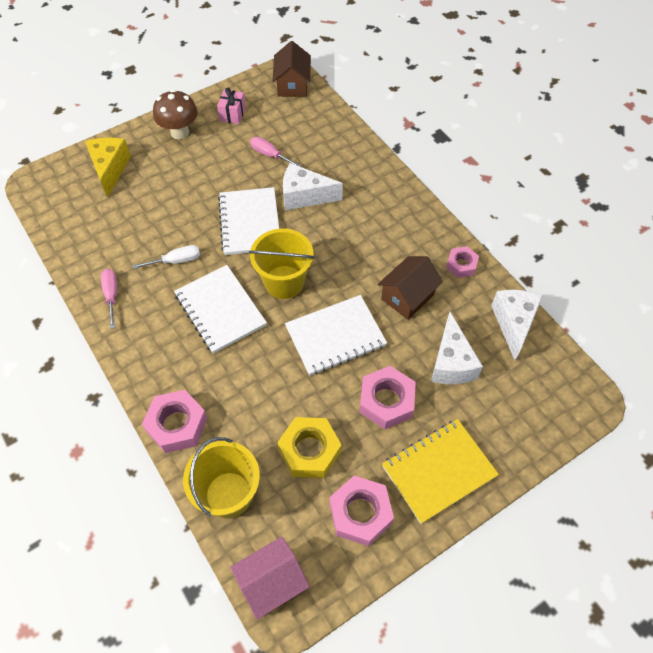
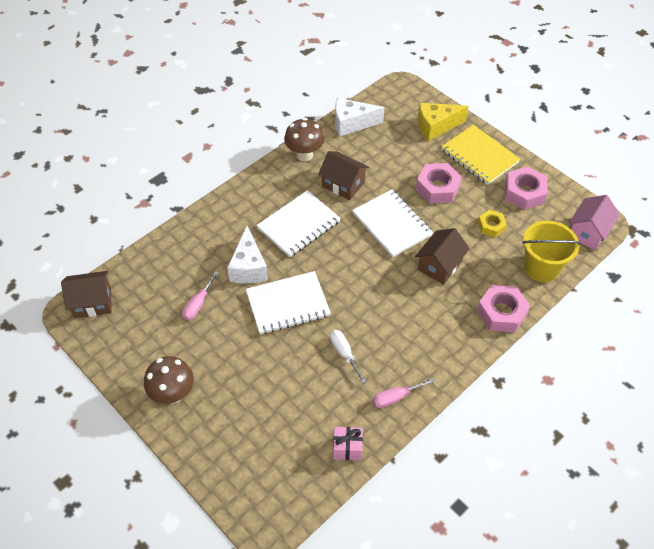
camera: 100 degrees left, 5 degrees down
yellow cheese [85,138,131,198] -> yellow cheese moved to [418,103,469,141]
white notebook [174,265,267,354] -> white notebook moved to [256,190,341,257]
pink gift [217,88,246,124] -> pink gift moved to [333,427,363,461]
pink house [230,537,310,620] -> pink house turned 75 degrees clockwise [569,195,620,250]
yellow bucket [249,229,315,299] -> none
yellow nut [278,417,342,478] -> yellow nut [478,210,507,237], size x0.61
white cheese [431,312,483,384] -> none
pink nut [446,246,479,278] -> brown mushroom [284,118,324,161]
none -> brown house [415,228,470,285]

